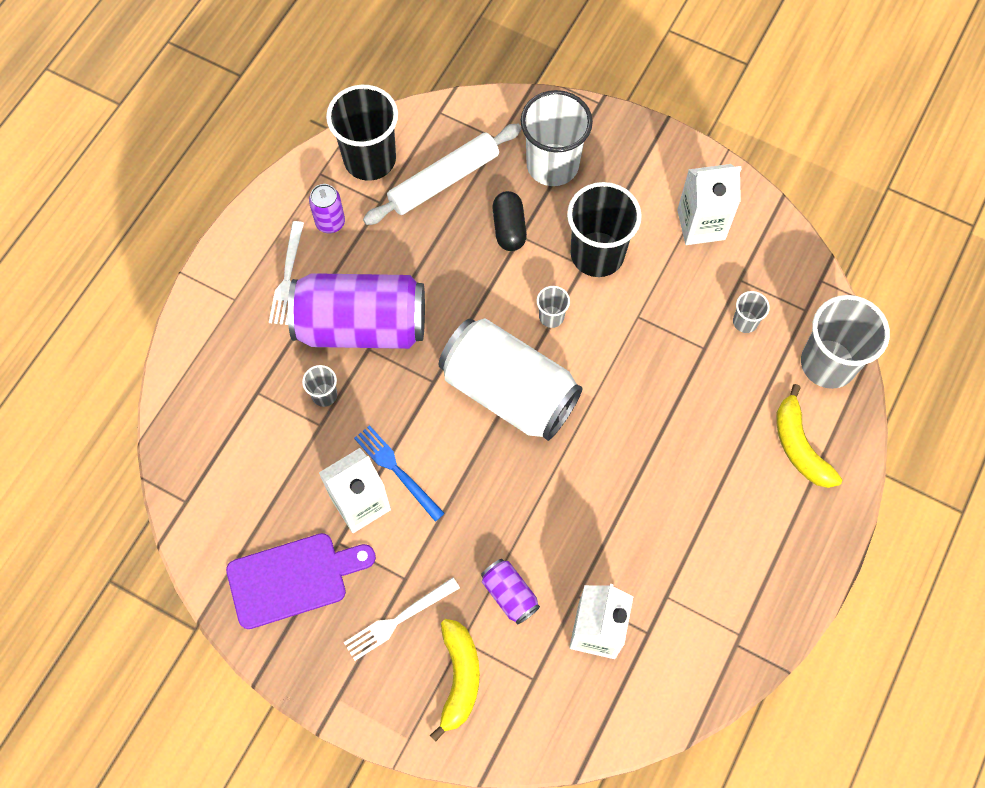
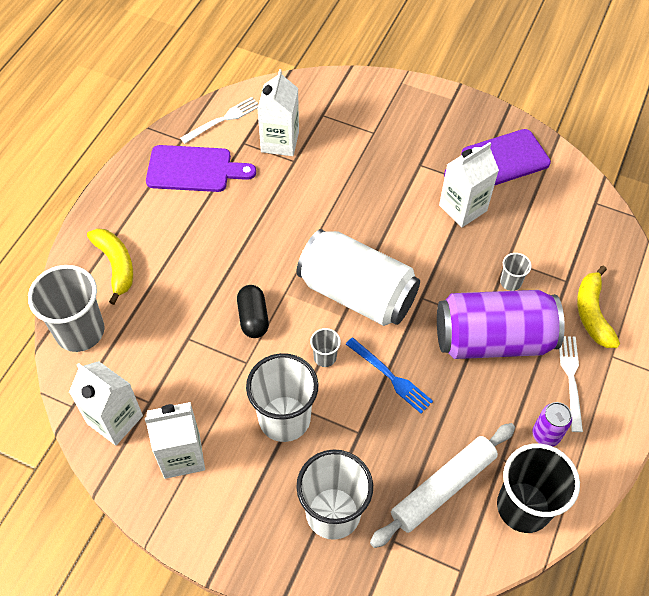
camera: 175 degrees right, 10 degrees down
white fork [344,578,460,661] -> white fork moved to [180,97,258,143]
blue fork [354,425,445,521] -> blue fork moved to [346,338,433,413]
yellow banana [430,619,480,742] -> yellow banana moved to [577,266,620,348]
purple can [481,559,540,625] -> none
black capsule [493,191,527,251] -> black capsule moved to [237,285,269,338]
black cup [567,182,642,277] -> white cup [246,353,318,442]
grey cup [733,291,770,333] -> none
none -> white carton [69,361,143,445]
none -> purple cutting board [146,145,256,192]

